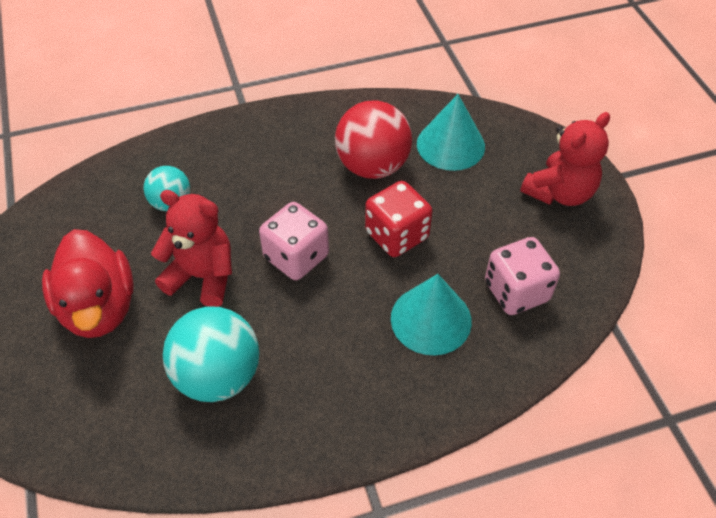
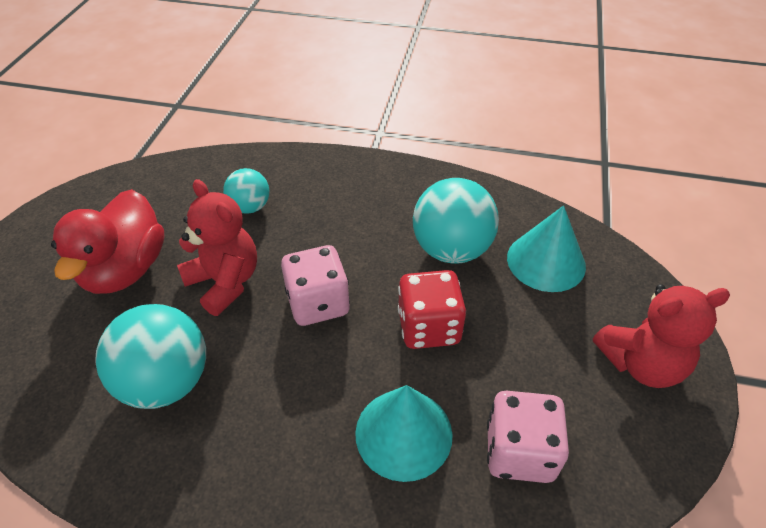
camera: 30 degrees right, 5 degrees down
red ball [335,100,412,179] -> turquoise ball [413,178,499,264]

